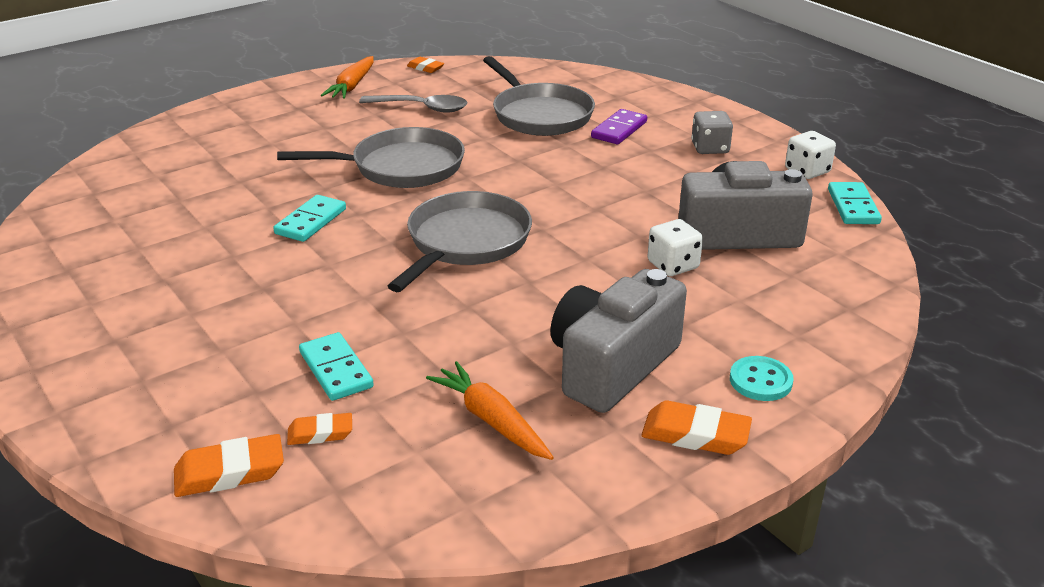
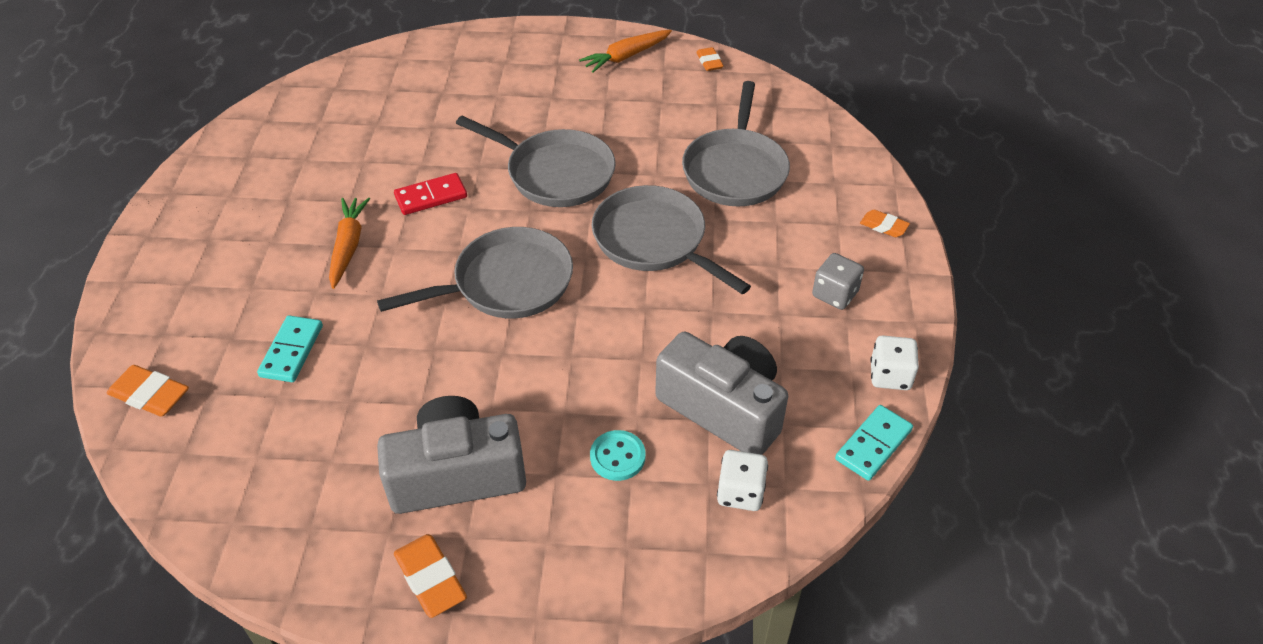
camera: 40 degrees right, 15 degrees up
turquoise domino [273,195,346,242] -> red domino [394,173,467,215]
orange eraser [287,413,352,445] -> orange eraser moved to [860,210,910,237]
grey spoon [359,95,467,113] -> none
orange carrot [426,361,554,460] -> orange carrot moved to [329,198,370,289]
purple domino [591,109,647,144] -> none
white dice [648,219,703,276] -> white dice moved to [717,450,768,511]
turquoise button [730,356,793,401] -> turquoise button moved to [590,430,646,481]
none -> grey pan [592,185,751,294]

